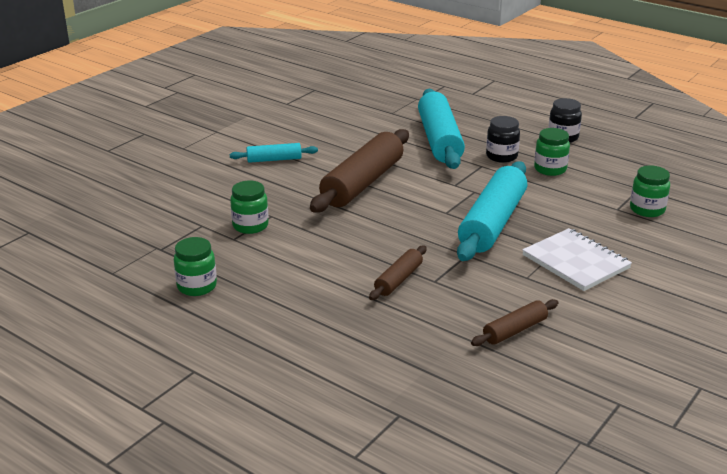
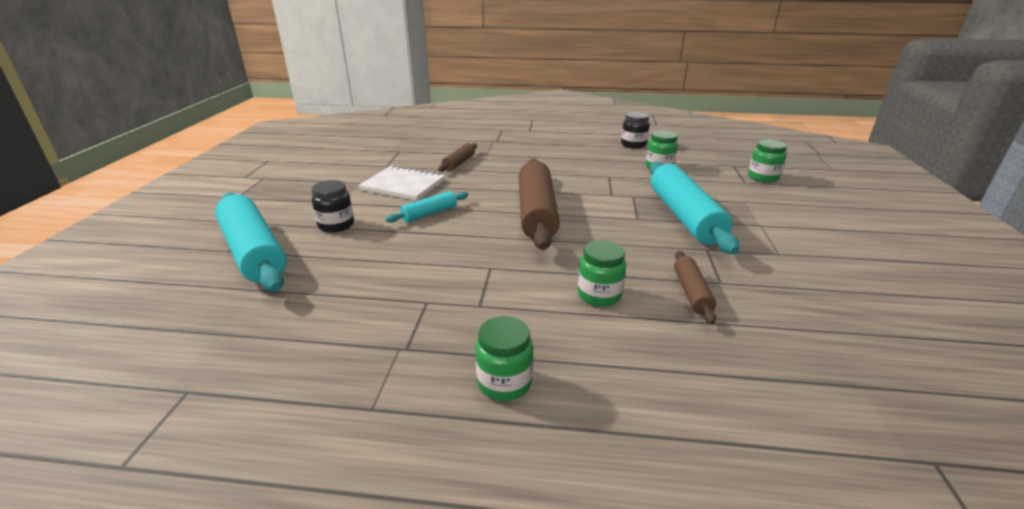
camera: 30 degrees left, 0 degrees up
green jar [230,181,269,234] -> green jar moved to [578,240,626,307]
turquoise rolling pin [418,89,465,169] -> turquoise rolling pin moved to [215,193,287,292]
brown rolling pin [471,299,558,346] -> brown rolling pin moved to [438,143,477,172]
black jar [486,116,520,163] -> black jar moved to [312,180,354,233]
white notebook [522,228,632,291] -> white notebook moved to [359,165,445,201]

